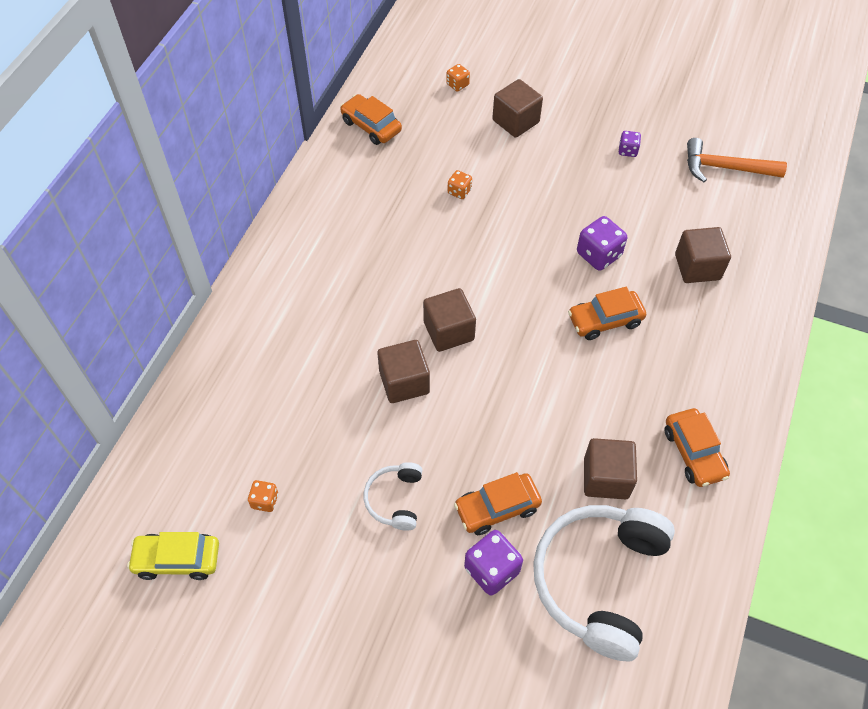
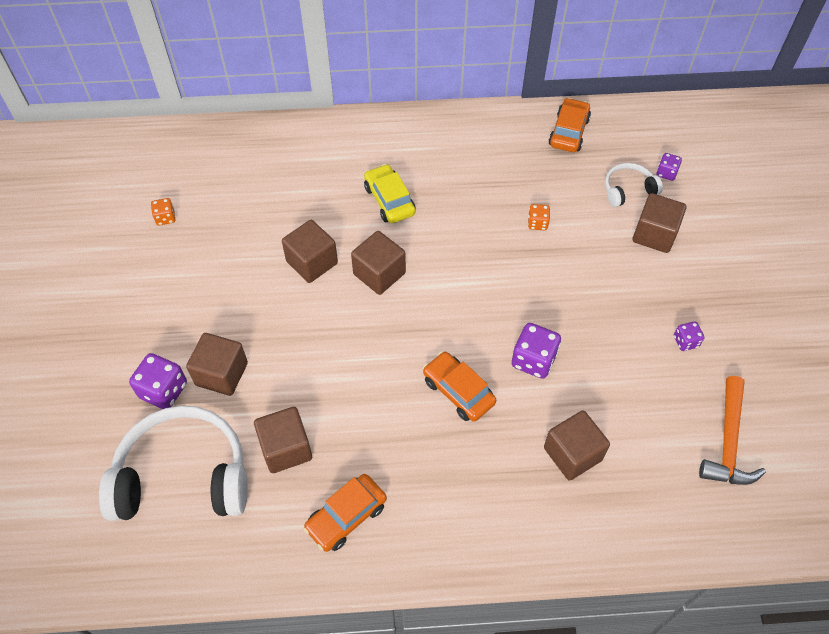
camera: 65 degrees right, 0 degrees up
yellow car [127,532,219,580] -> yellow car moved to [364,164,416,223]
white headphones [364,462,422,531] -> white headphones moved to [605,163,663,207]
orange dice [446,64,470,92] -> purple dice [657,153,682,181]
orange car [454,472,542,535] -> brown cube [186,333,248,396]
orange hammer [687,138,787,182] -> orange hammer turned 150 degrees counterclockwise [699,376,766,485]

